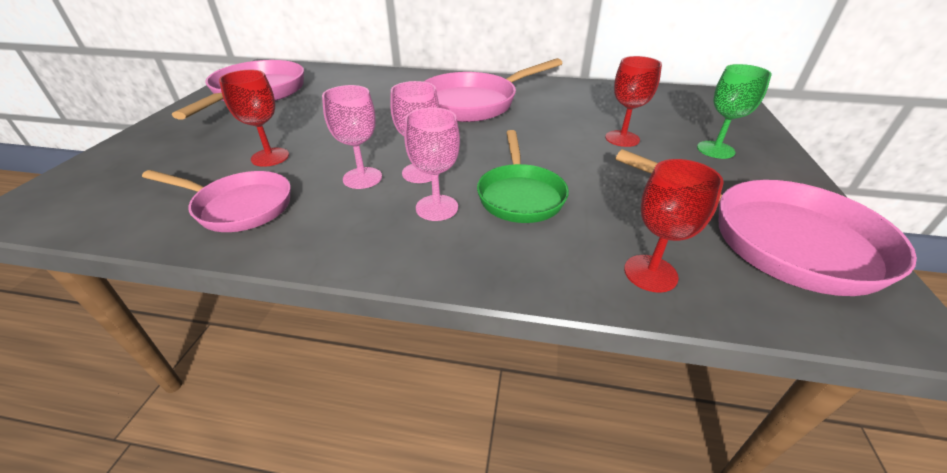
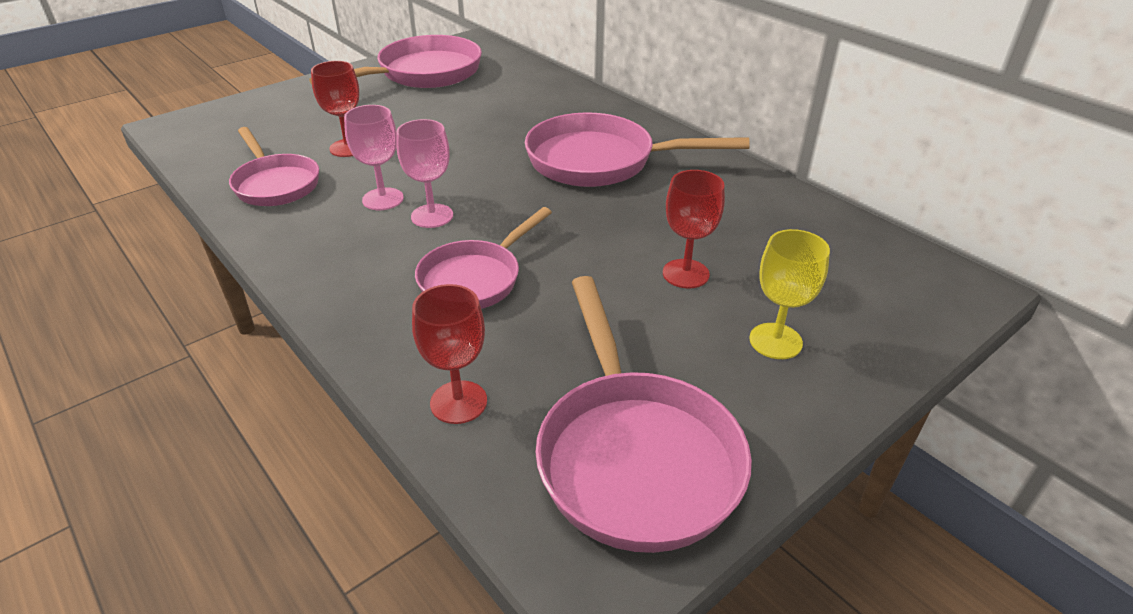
camera: 40 degrees right, 0 degrees up
pink goblet [404,108,460,221] -> none
green pan [477,130,569,223] -> pink pan [415,207,552,309]
green goblet [697,64,772,159] -> yellow goblet [749,229,830,359]

